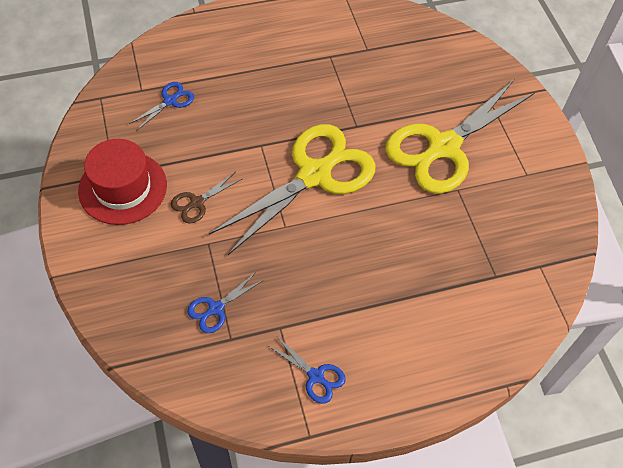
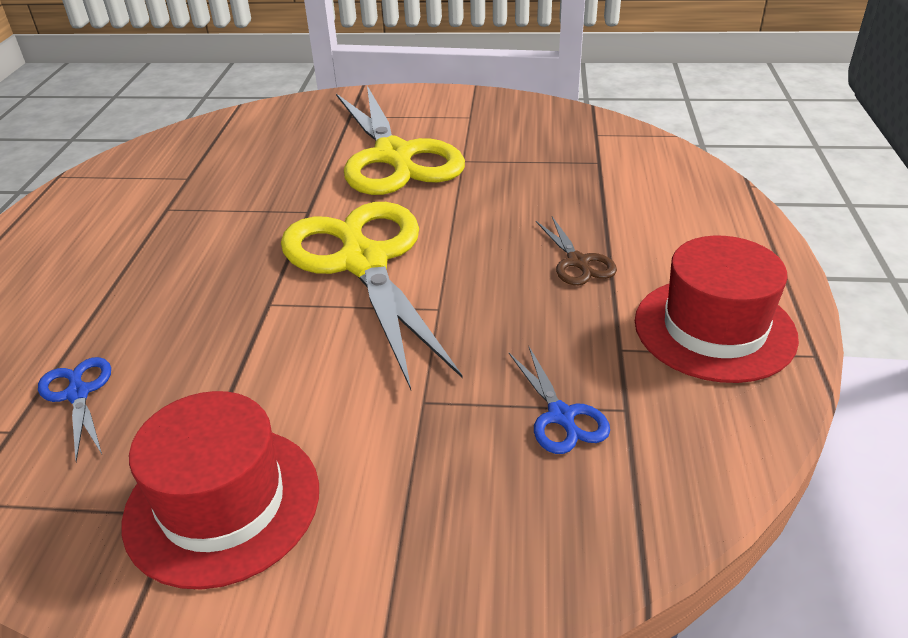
camera: 65 degrees left, 20 degrees down
brown scissors [171,172,243,224] -> brown scissors moved to [536,217,617,285]
blue scissors [267,336,346,404] -> red hat [635,236,799,383]

